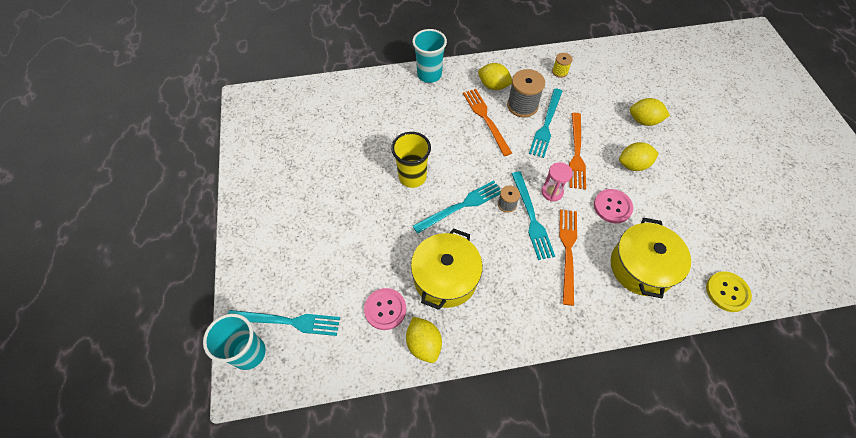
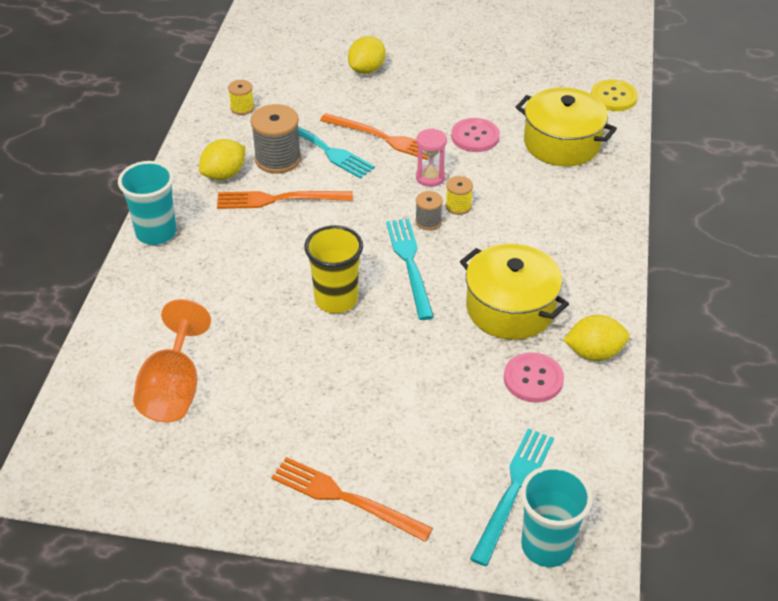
camera: 70 degrees left, 15 degrees down
turquoise fork [512,171,555,260] -> yellow spool [446,176,473,215]
orange fork [559,209,577,306] -> orange fork moved to [271,457,433,542]
yellow lemon [619,142,659,171] -> none
none -> orange goblet [133,299,211,422]

